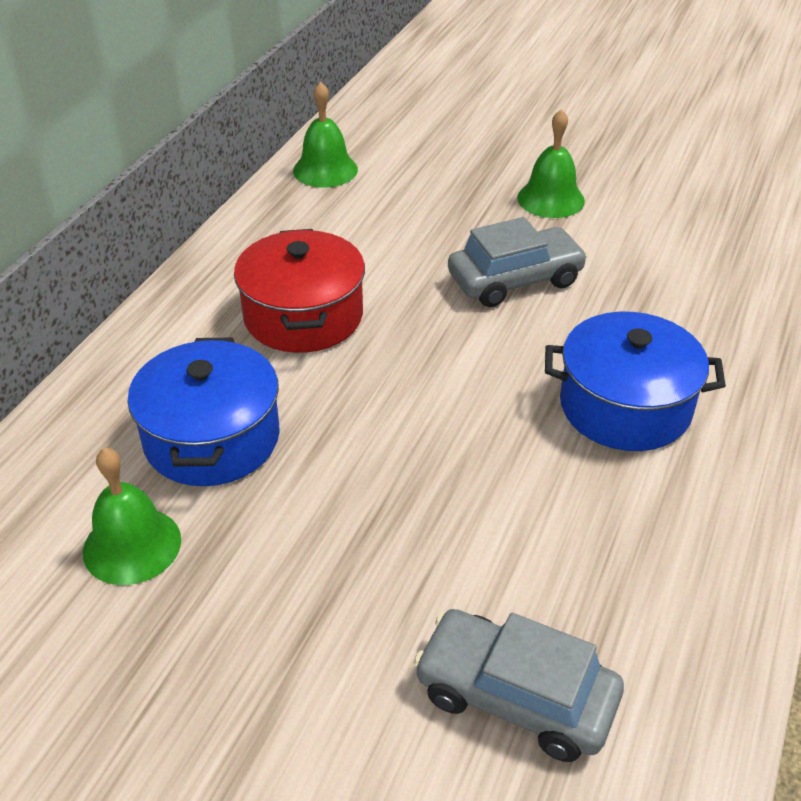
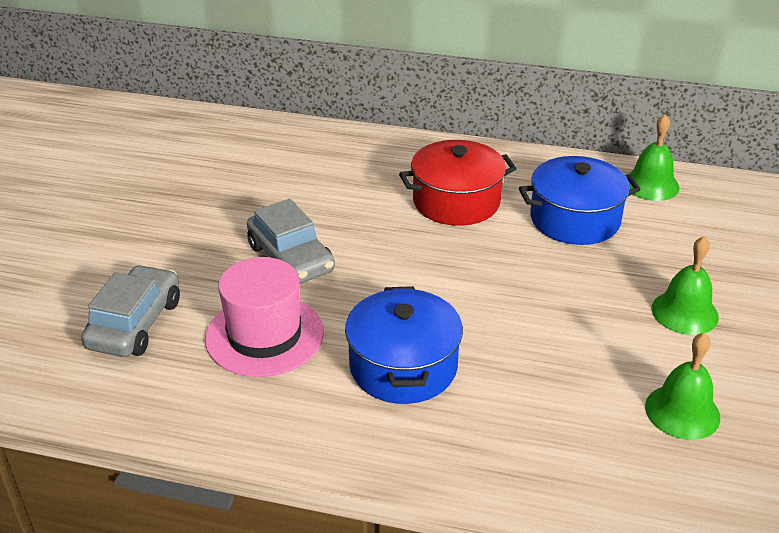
camera: 80 degrees right, 5 degrees down
green bell [83,447,181,585] -> green bell moved to [645,333,720,440]
blue pot [128,338,280,486] -> blue pot moved to [519,156,641,245]
grey car [448,217,588,307] -> grey car moved to [247,199,335,284]
none -> pink hat [205,257,324,377]

